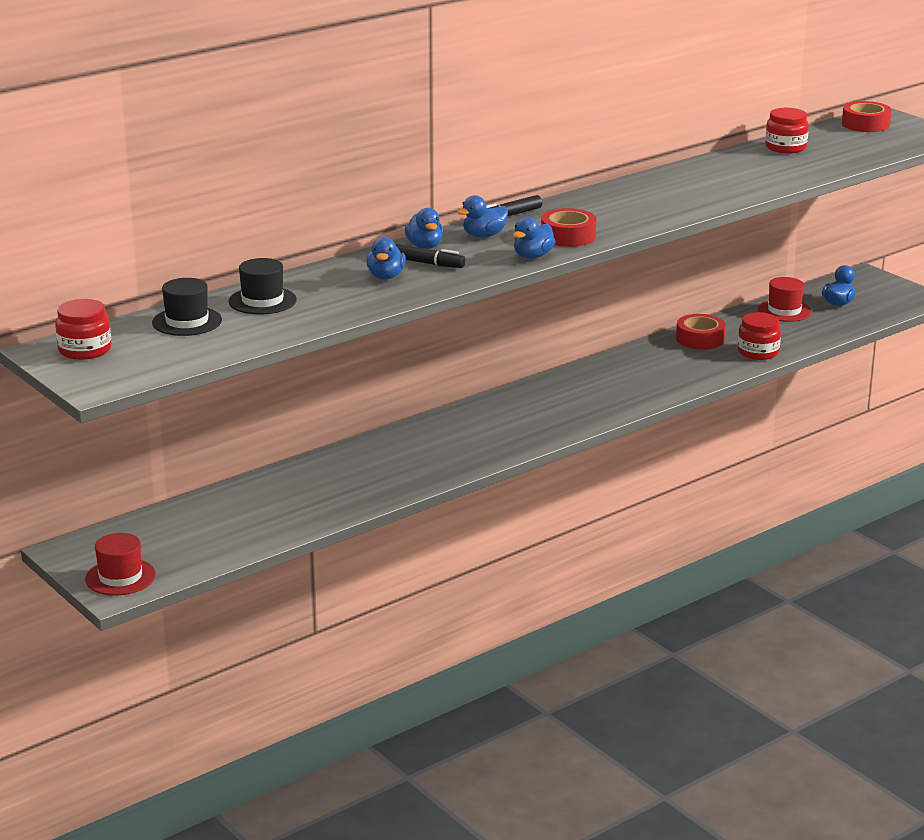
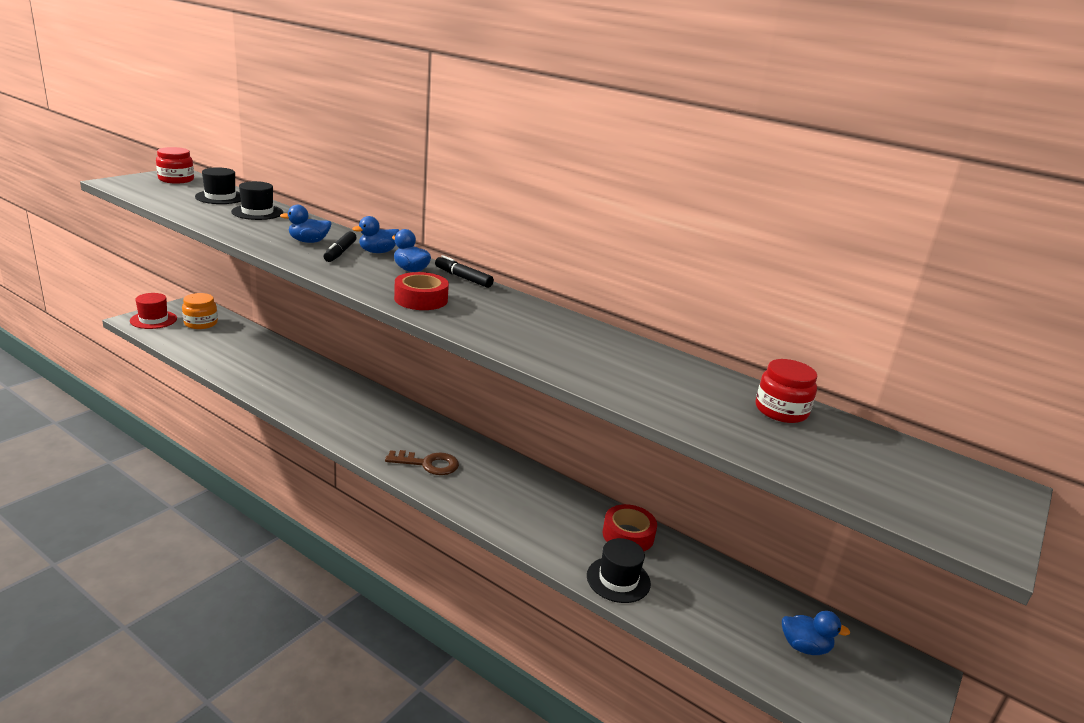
camera: 70 degrees right, 0 degrees up
blue duck [513,217,556,259] -> none
red jar [738,312,781,360] -> black hat [587,538,651,603]
red hat [758,277,812,322] -> none
red tape [842,101,891,132] -> none
none -> orange jar [182,293,218,329]
none -> brown key [385,450,459,475]

